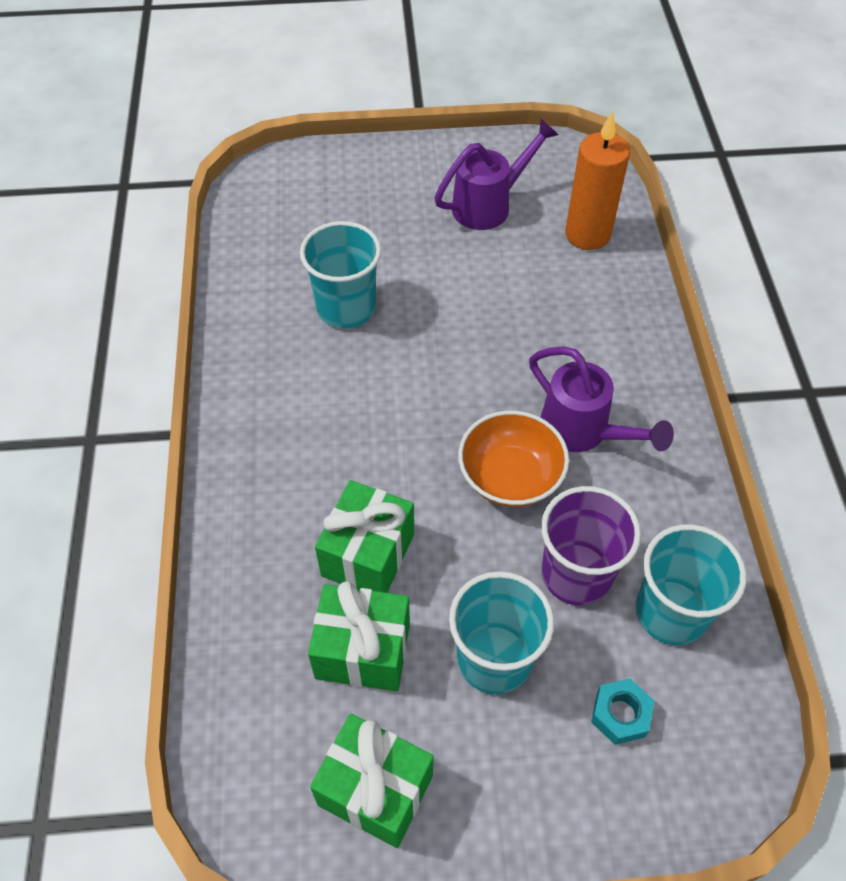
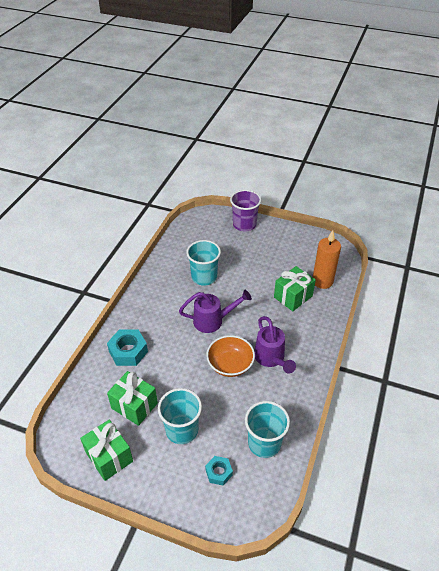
camera: 25 degrees right, 10 degrees down
green gift [315,480,414,593] -> green gift moved to [274,266,316,311]
purple watering can [434,119,559,230] -> purple watering can moved to [179,290,252,333]
purple cup [541,486,641,606] -> purple cup moved to [230,190,261,231]
none -> turquoise nut [107,330,148,366]

